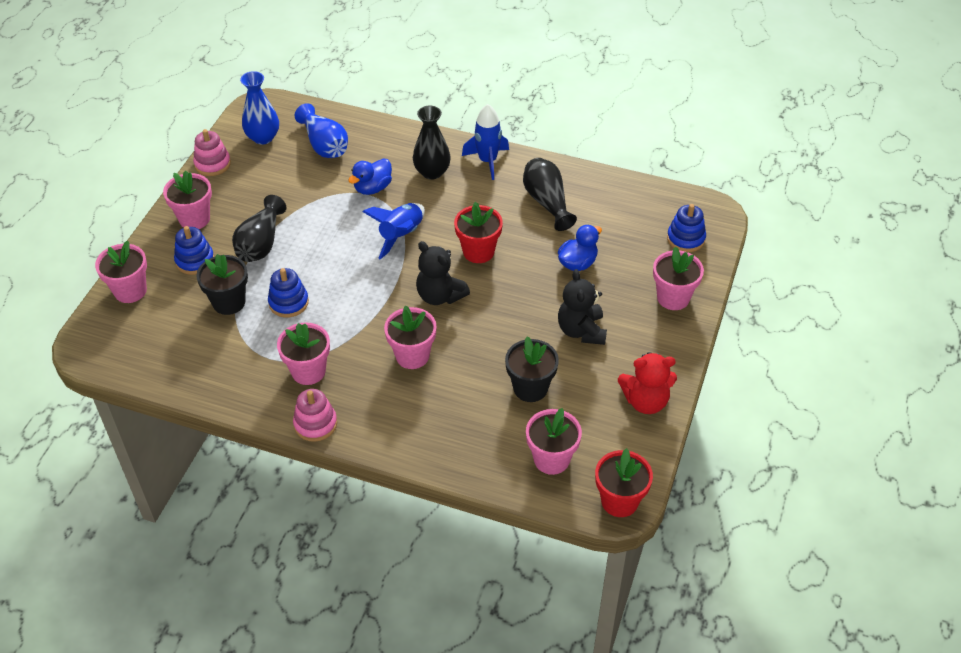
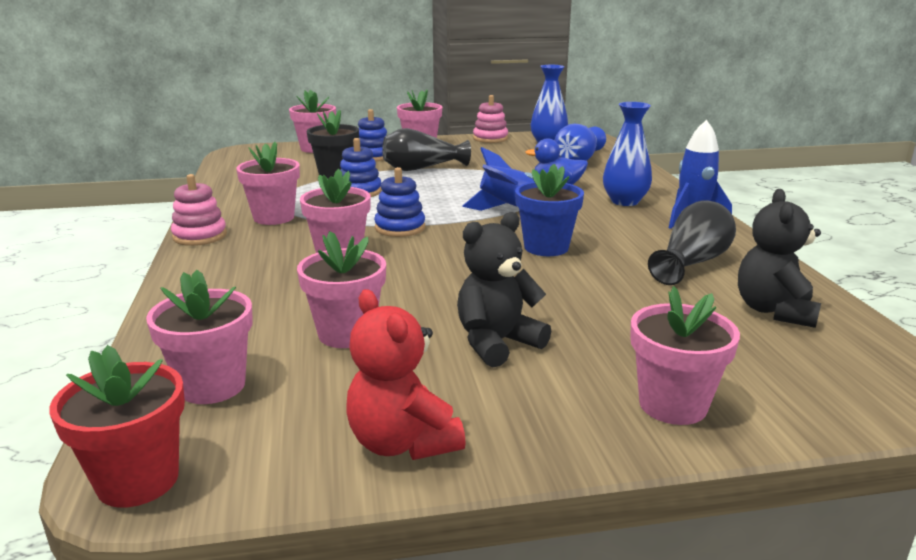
camera: 60 degrees right, 25 degrees down
black vase [413,105,451,180] -> blue vase [603,102,652,206]
black teddy bear [416,241,470,305] -> black teddy bear moved to [738,189,821,328]
red flower pot [454,202,503,263] -> blue flower pot [515,164,584,256]
black flower pot [505,336,559,402] -> pink flower pot [297,231,386,348]
blue duck [558,225,602,271] -> none
blue stacking toy [667,204,706,252] -> blue stacking toy moved to [374,167,425,237]

